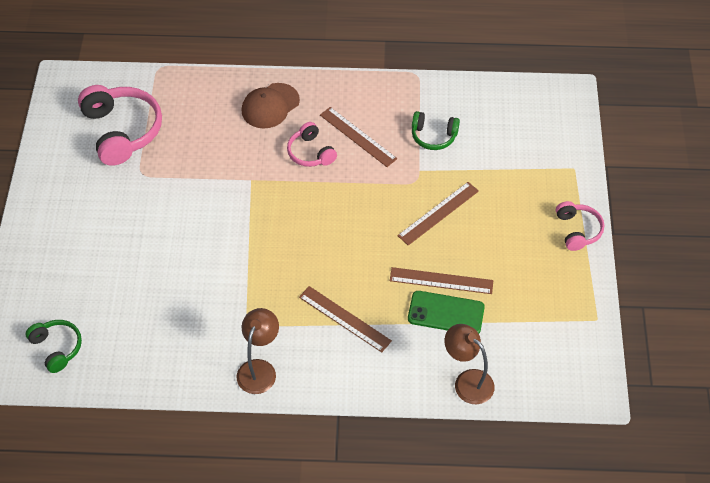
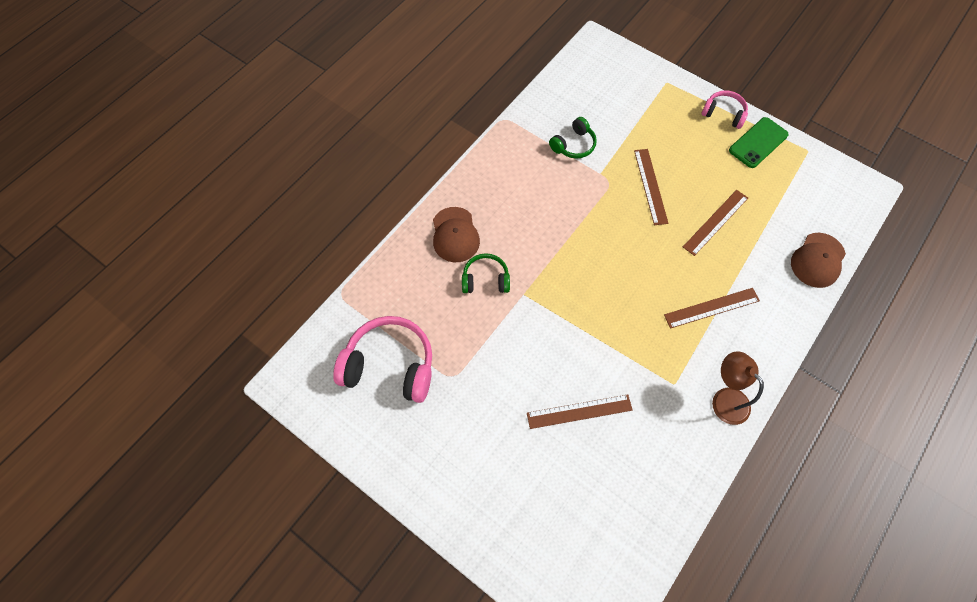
camera: 55 degrees left, 10 degrees up
green headphones [25,320,82,373] -> green headphones moved to [462,253,510,293]
pink headphones [287,122,337,167] -> none
brown ruler [320,107,398,167] -> brown ruler moved to [527,395,633,429]
green phone [408,291,485,333] -> green phone moved to [729,117,789,168]
brown lamp [445,324,495,404] -> brown cap [791,233,846,288]

